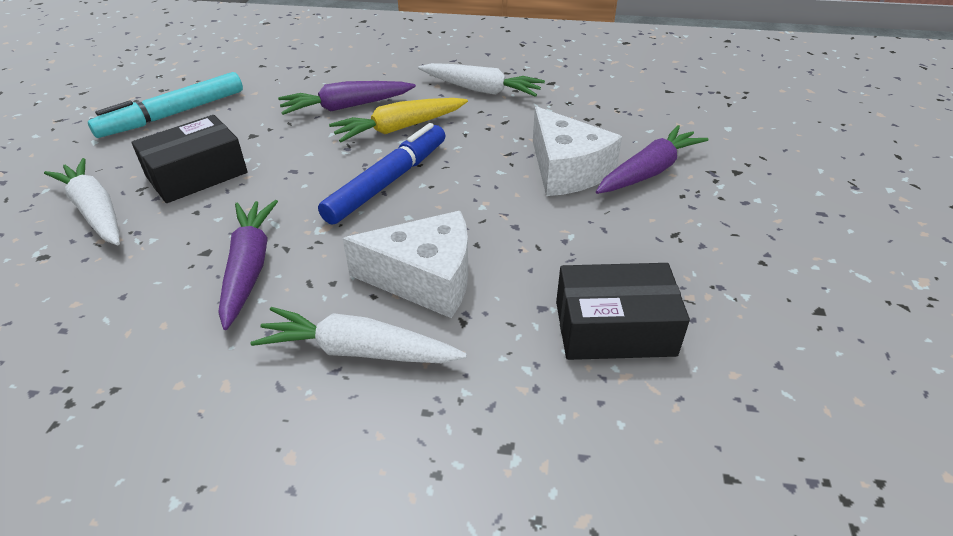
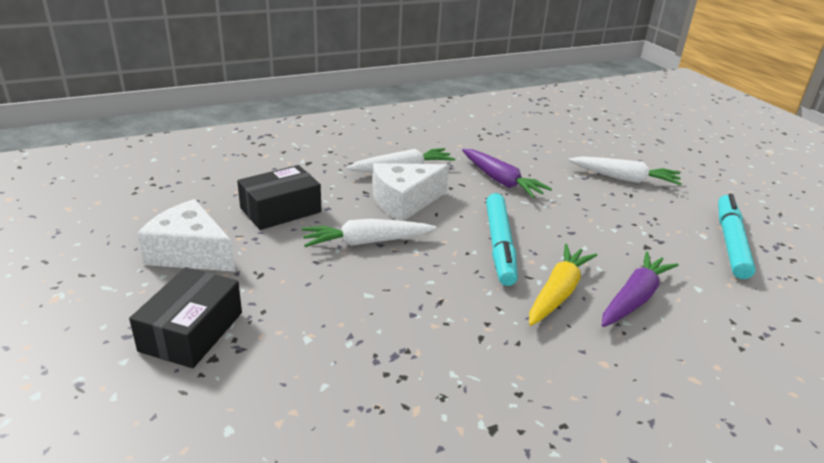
camera: 145 degrees right, 10 degrees down
black box [131,115,248,203] -> black box moved to [129,267,242,368]
blue marker [318,123,445,225] -> turquoise marker [486,193,518,286]
white carrot [418,63,545,97] -> white carrot moved to [302,219,436,247]
white cheese [533,106,622,196] -> white cheese moved to [137,199,235,272]
purple carrot [596,125,709,194] -> none

